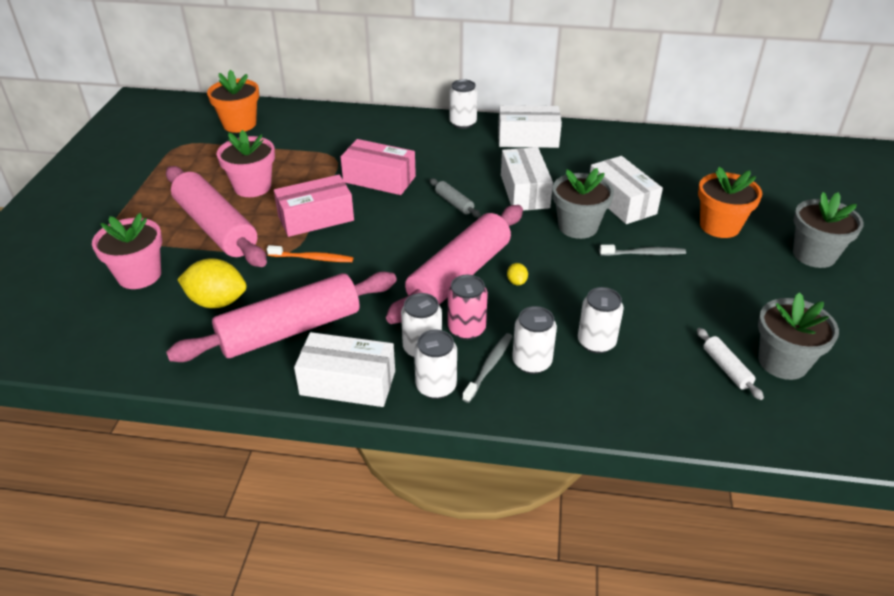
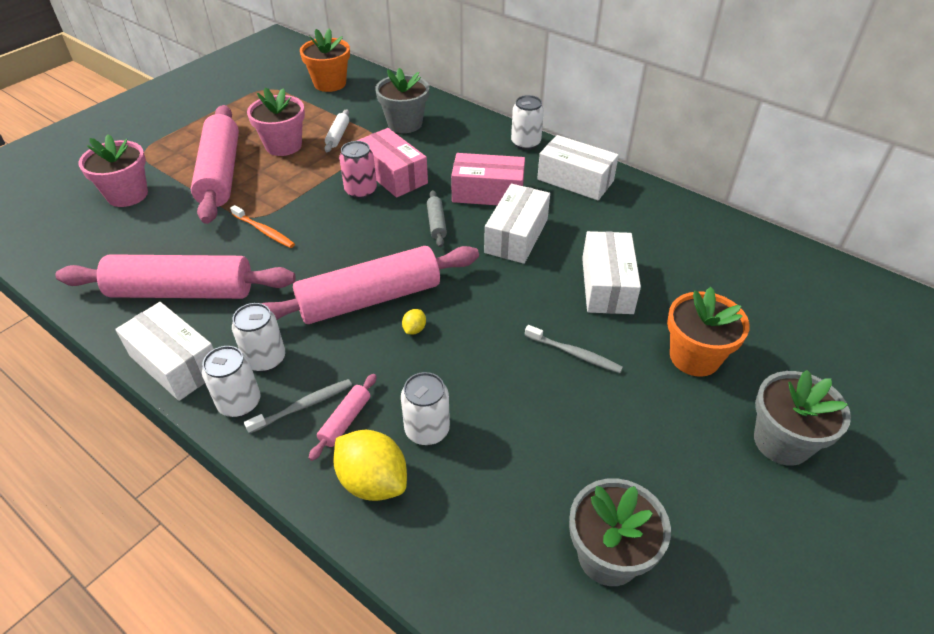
camera: 30 degrees right, 5 degrees up
yellow lemon [177,258,247,308] -> yellow lemon moved to [333,430,407,501]
pink box [274,175,354,237] -> pink box moved to [451,153,525,205]
pink can [448,275,488,340] -> pink can moved to [339,141,377,199]
white can [512,306,557,374] -> pink rolling pin [309,374,377,461]
grey flower pot [553,168,614,239] -> grey flower pot moved to [375,68,429,133]
white rolling pin [697,328,764,400] -> white rolling pin moved to [324,109,349,152]

